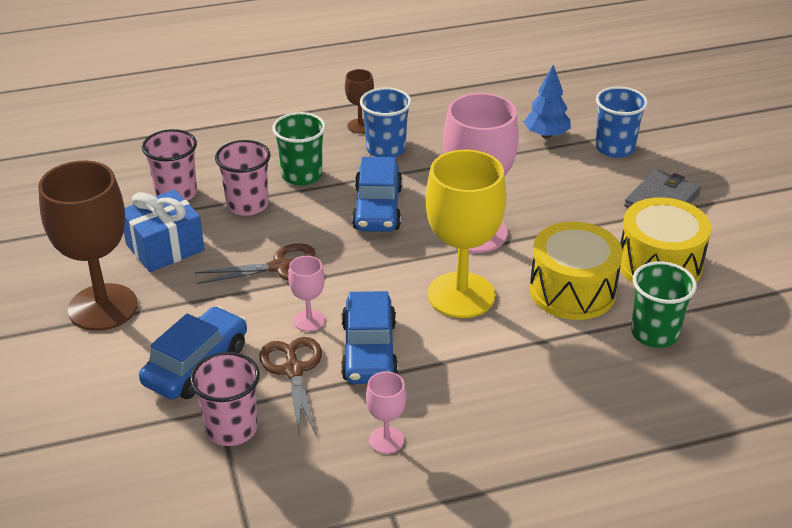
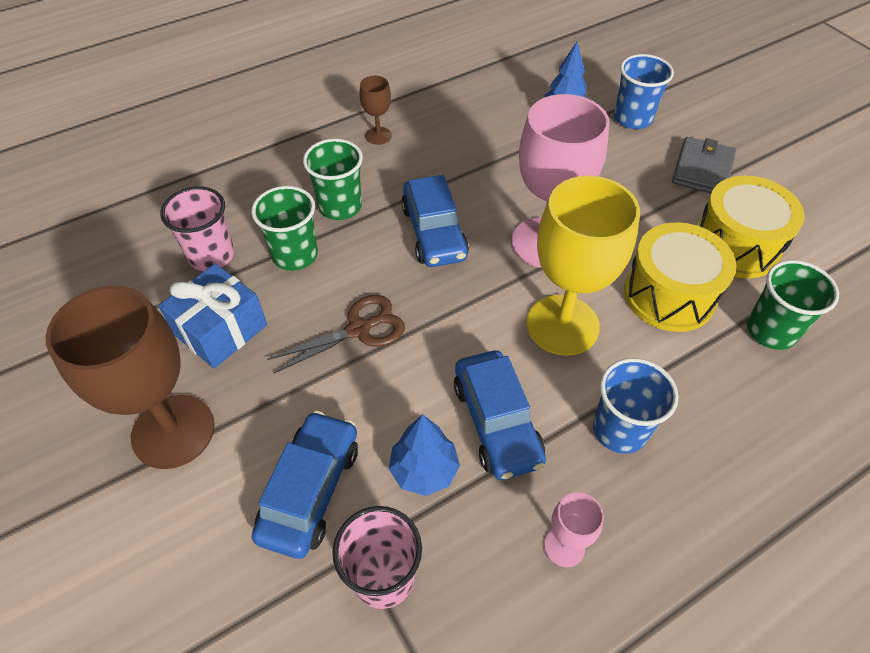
camera: 15 degrees left, 15 degrees up
pink cup [215,140,270,216] -> green cup [252,186,318,271]
brown scissors [259,337,322,435] -> blue tree [389,414,460,496]
pink goblet [288,256,325,331] -> none
blue cup [360,87,412,157] -> blue cup moved to [593,358,679,454]

